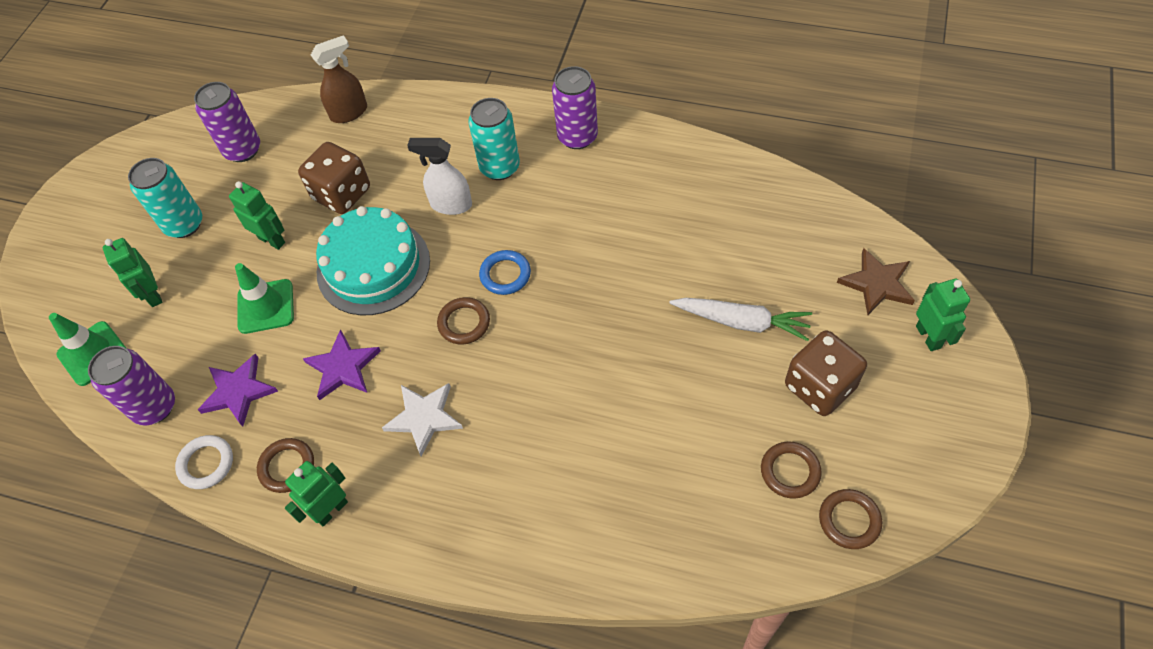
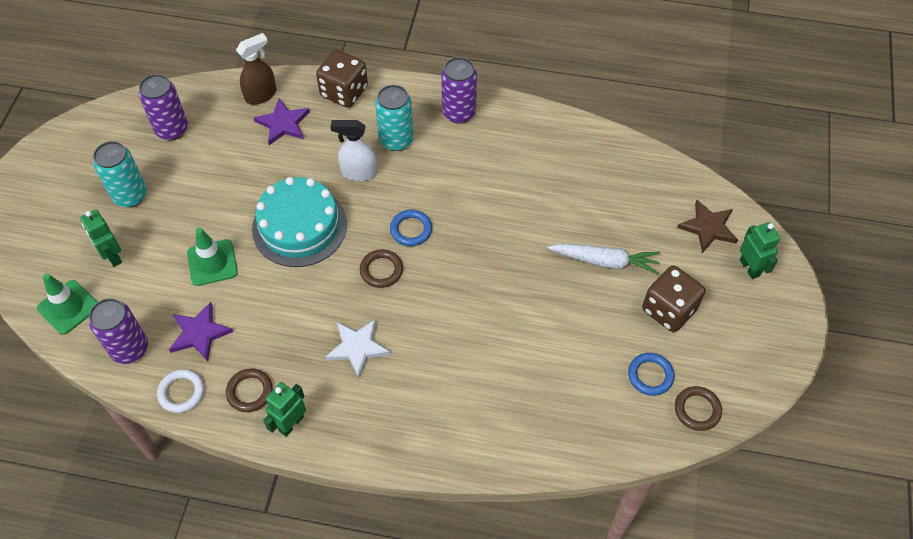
camera: 10 degrees left, 0 degrees up
green robot [229,181,285,250] -> none
brown dice [298,142,370,214] -> brown dice moved to [316,50,368,108]
purple star [303,329,381,400] -> purple star moved to [254,98,310,145]
brown ring [761,442,822,499] -> blue ring [628,353,675,396]

